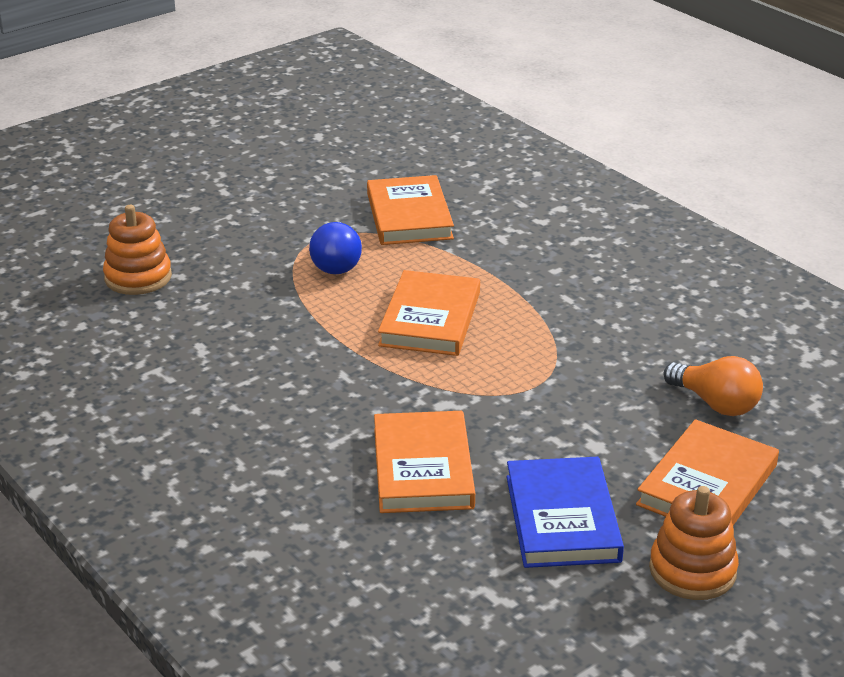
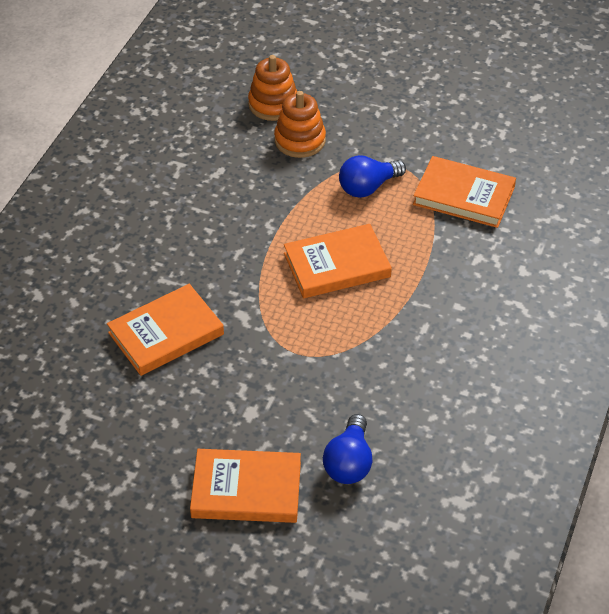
camera: 60 degrees right, 15 degrees up
orange book [367,175,454,245] -> orange book turned 60 degrees clockwise [413,156,516,228]
blue book [506,457,624,568] -> none
orange stacking toy [649,486,739,600] -> orange stacking toy moved to [274,91,326,158]
orange light bulb [664,356,763,416] -> blue light bulb [323,414,372,484]

